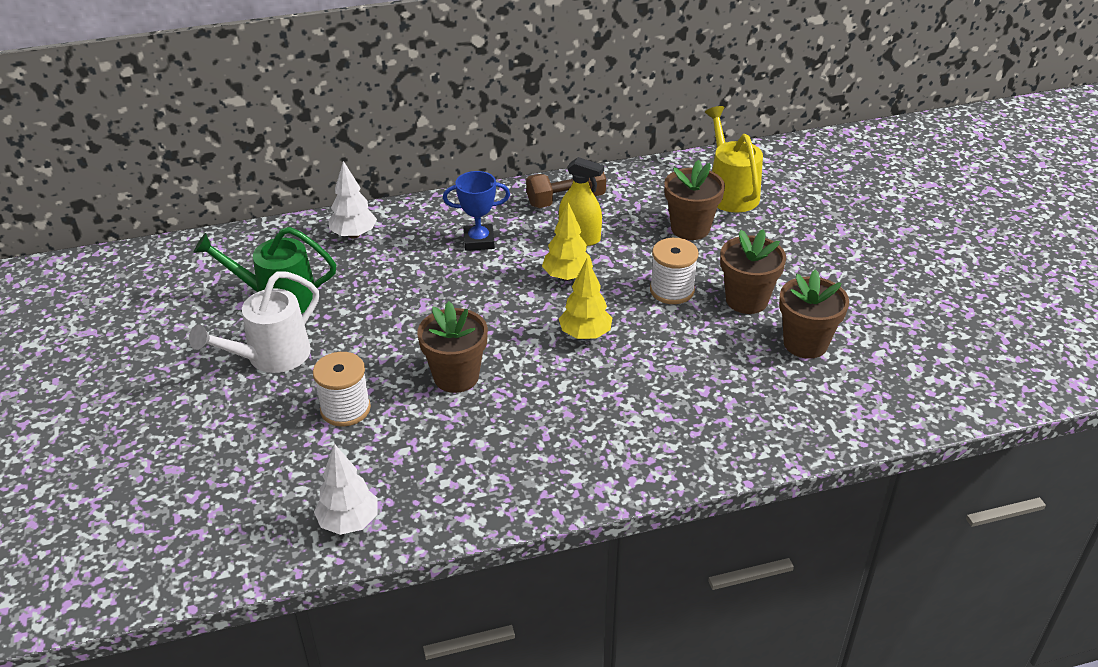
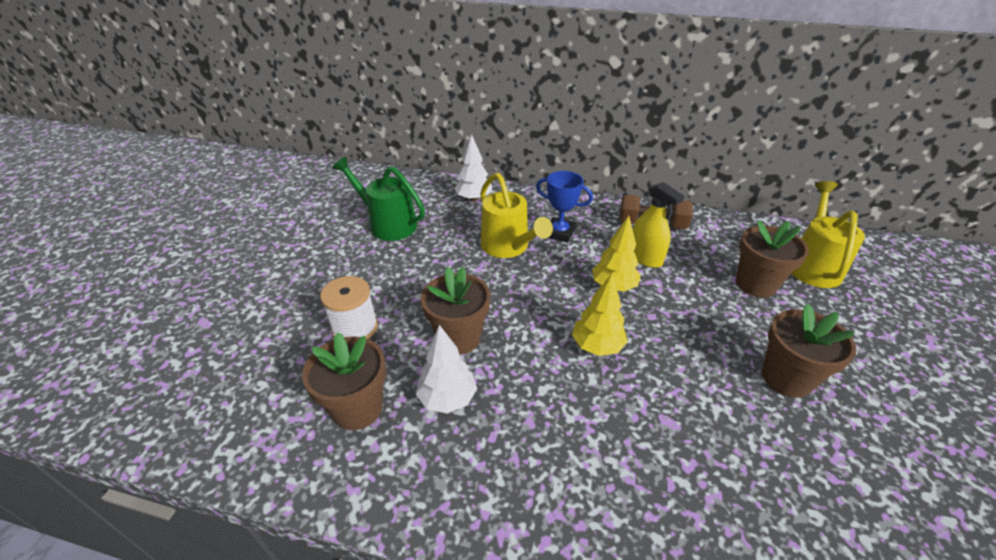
camera: 30 degrees right, 0 degrees up
white watering can [189,271,319,373] -> none
white tree [314,444,378,535] -> white tree moved to [416,325,477,414]
white spool [650,238,698,304] -> none
brown flower pot [779,269,849,359] -> brown flower pot moved to [302,332,386,430]
none -> yellow watering can [480,173,553,258]

